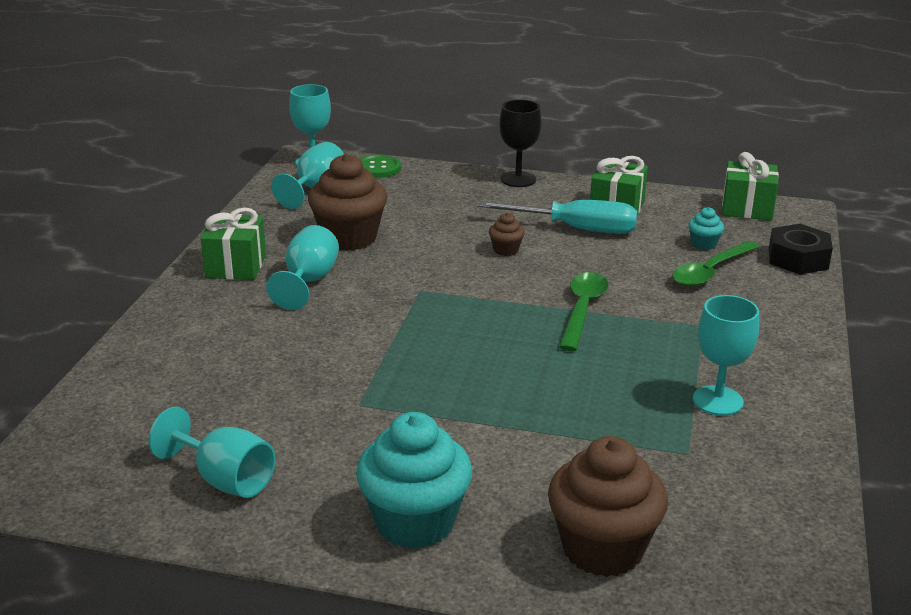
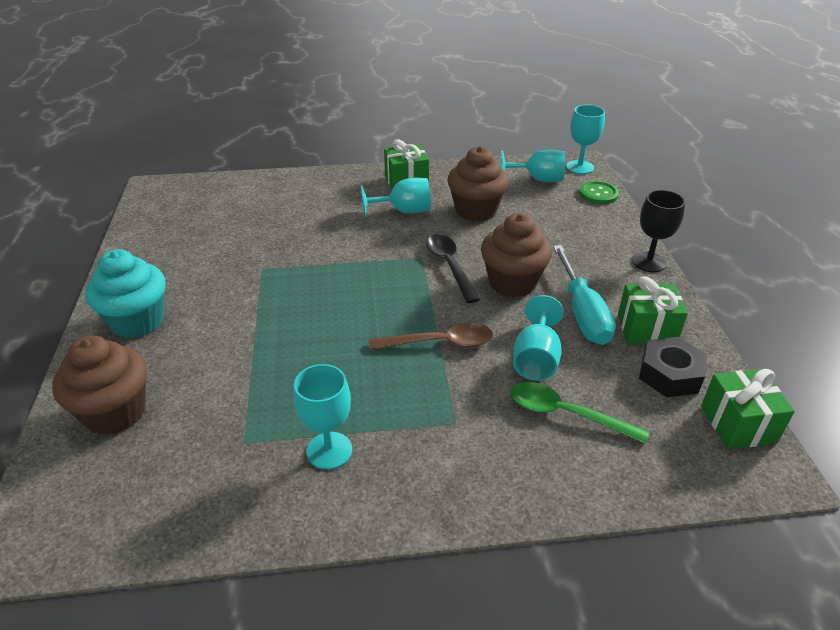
camera: 70 degrees right, 10 degrees up
turquoise goblet [149,407,276,498] -> turquoise goblet moved to [513,295,564,381]
brown cupcake [489,213,525,256] -> brown cupcake [481,213,552,298], size x2.22
green spoon [559,272,609,351] -> brown spoon [369,323,493,350]
turquoise cupcake [688,207,724,250] -> none
black nut [769,224,833,274] -> black nut moved to [639,337,707,397]
none -> black spoon [426,234,480,303]

